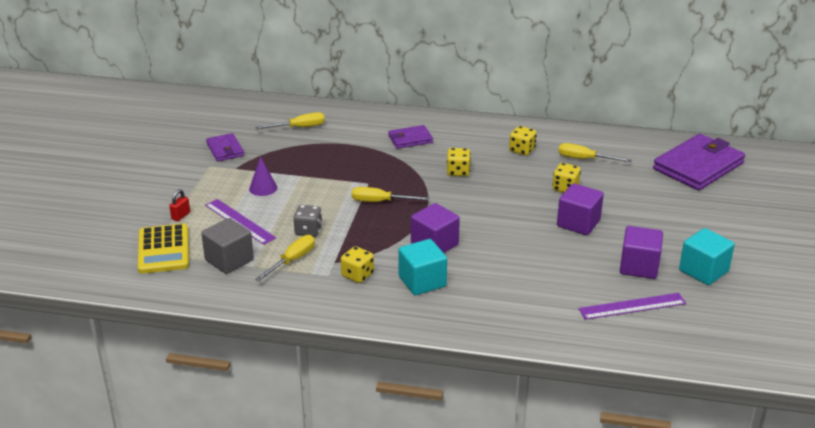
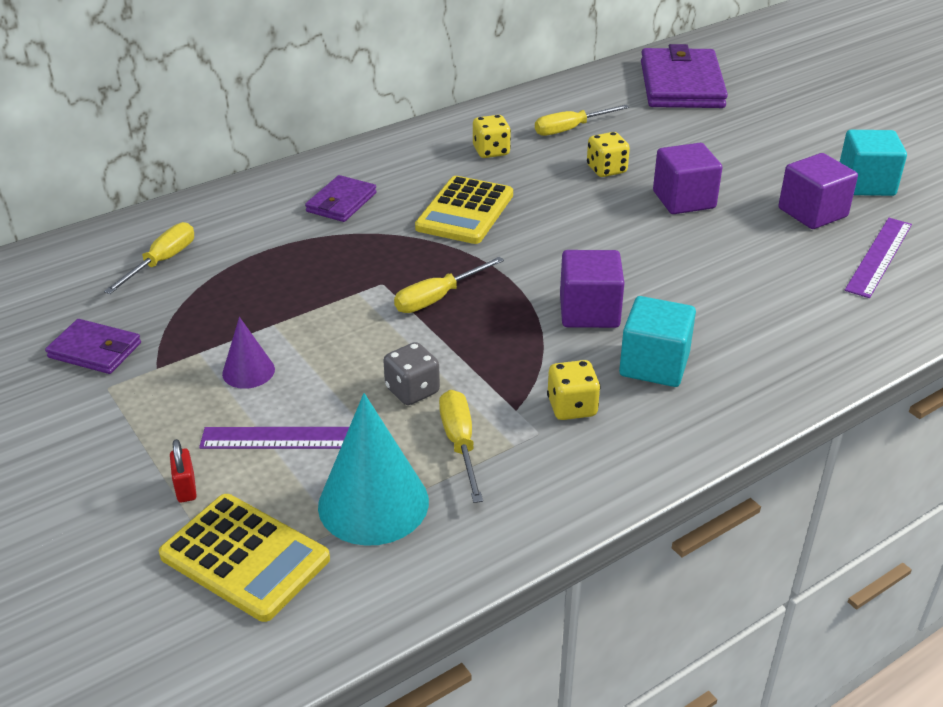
camera: 45 degrees left, 5 degrees up
grey cube [201,218,254,274] -> turquoise cone [318,393,429,546]
yellow dice [447,148,471,176] -> yellow calculator [415,176,513,244]

